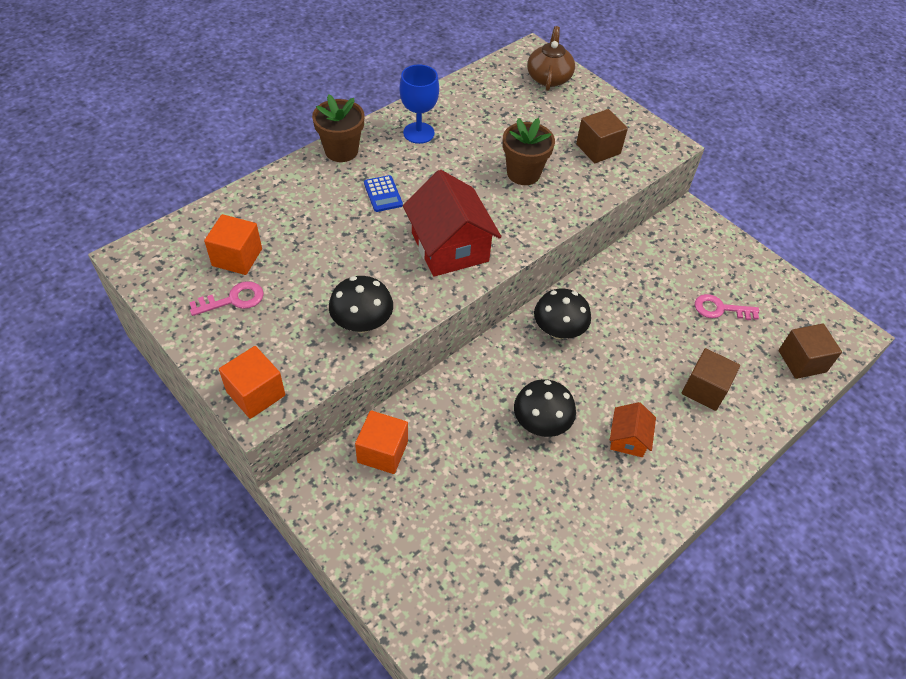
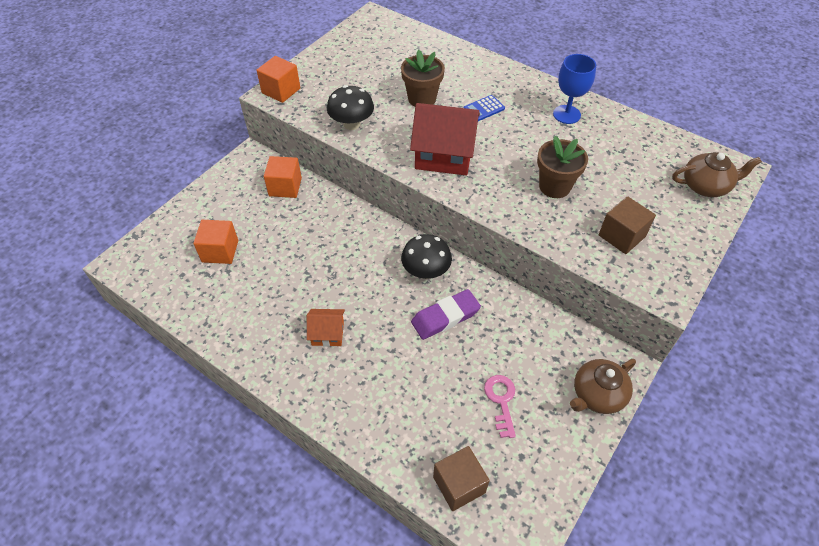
camera: 80 degrees right, 0 degrees up
pink key [189,281,264,316] -> none
orange cube [204,214,262,275] -> orange cube moved to [193,220,238,264]
brown flower pot [312,94,364,162] -> brown flower pot moved to [401,50,445,107]
red house [403,170,502,277] -> red house turned 45 degrees clockwise [410,103,480,175]
black mushroom [514,379,576,437] -> none
brown cube [682,348,740,411] -> none
none -> purple eraser [411,289,481,340]
none -> brown teapot [570,359,636,414]

